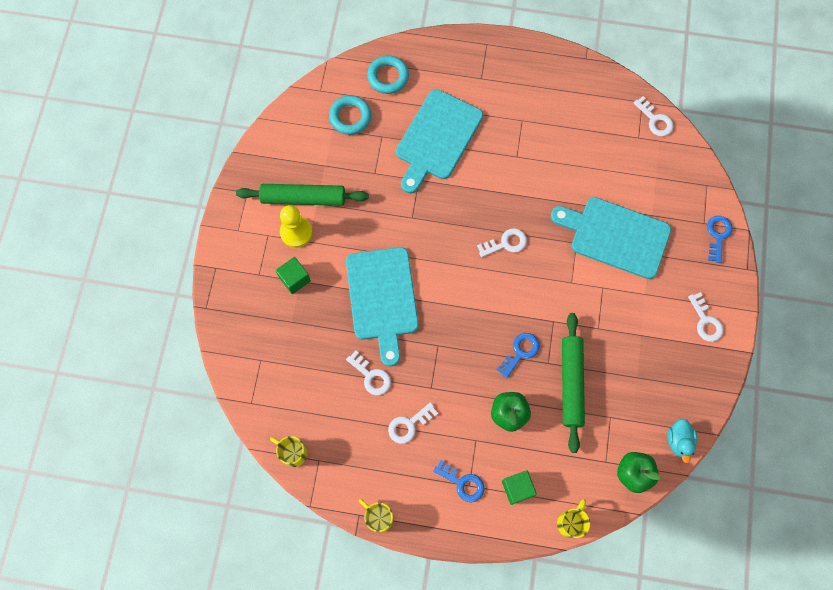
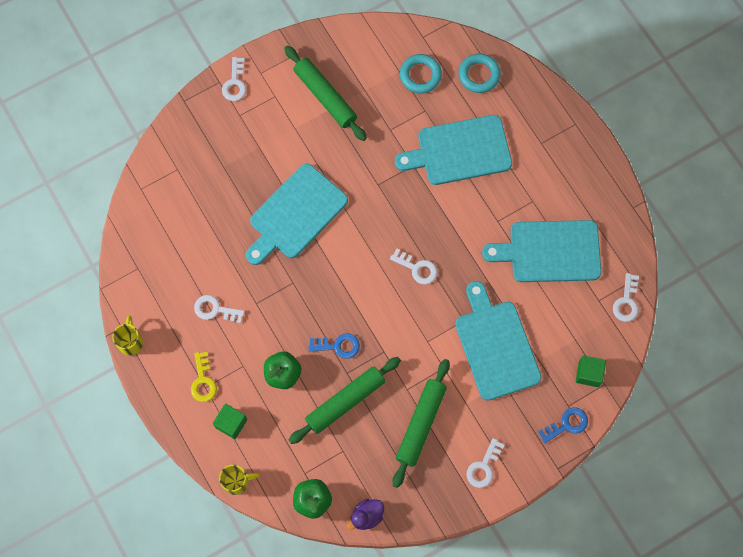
camera: 50 degrees right, 0 degrees up
yellow mug [270,436,308,467] -> none
green cube [276,257,311,294] -> green cube moved to [576,355,606,387]
yellow pawn [280,205,313,248] -> none
white key [346,350,391,395] -> white key moved to [222,57,246,101]
blue key [433,460,484,502] -> yellow key [191,352,217,402]
turquoise duck [668,419,697,463] -> purple duck [347,499,384,530]
none -> green rolling pin [393,359,450,488]
none -> turquoise cutting board [482,220,601,282]

